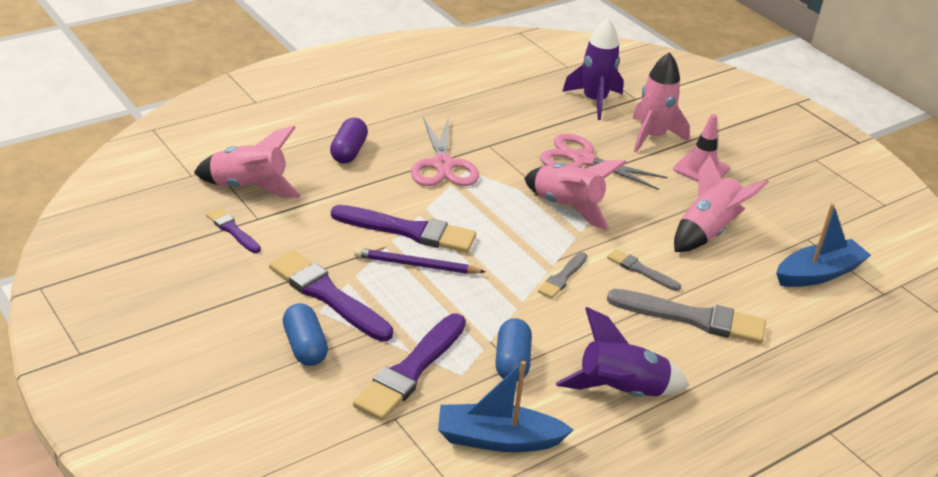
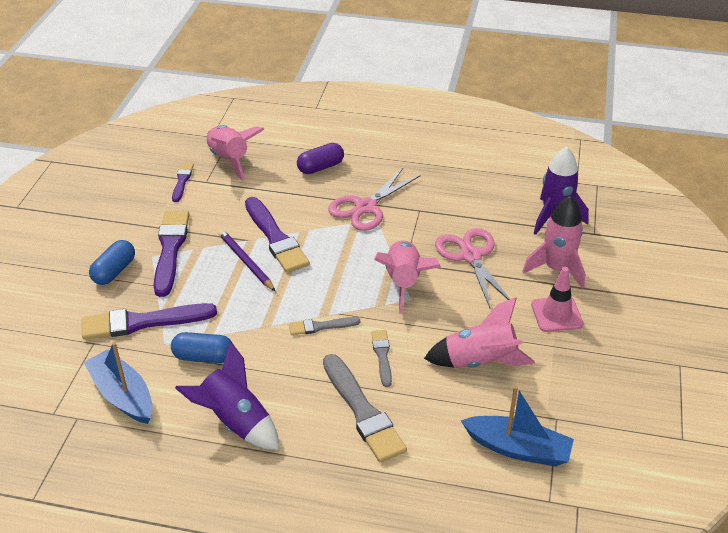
camera: 50 degrees right, 5 degrees up
blue capsule [495,318,532,381] -> blue capsule turned 45 degrees clockwise [171,332,232,363]

